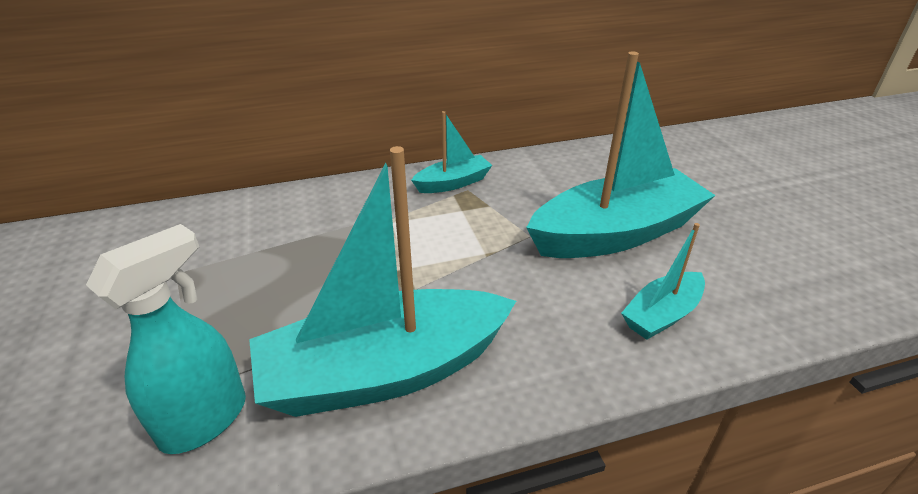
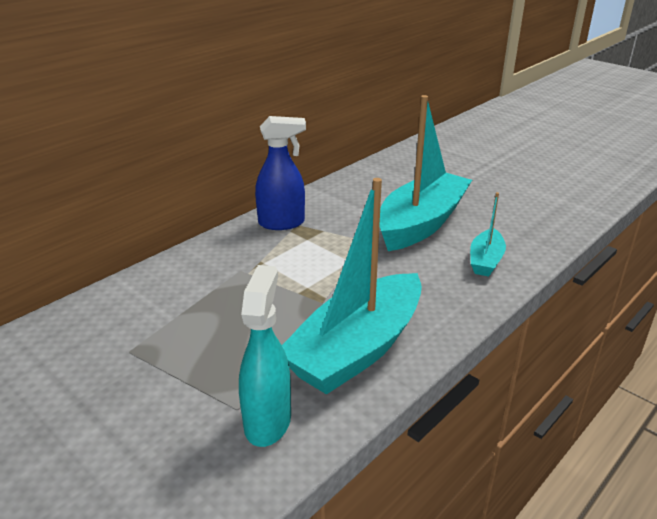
camera: 30 degrees left, 5 degrees down
turquoise boat [411,111,492,193] -> blue spray bottle [255,116,306,230]

